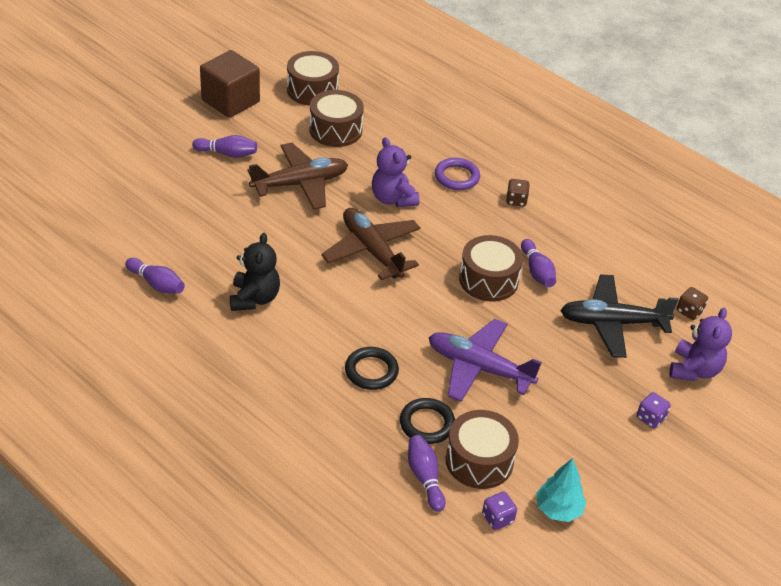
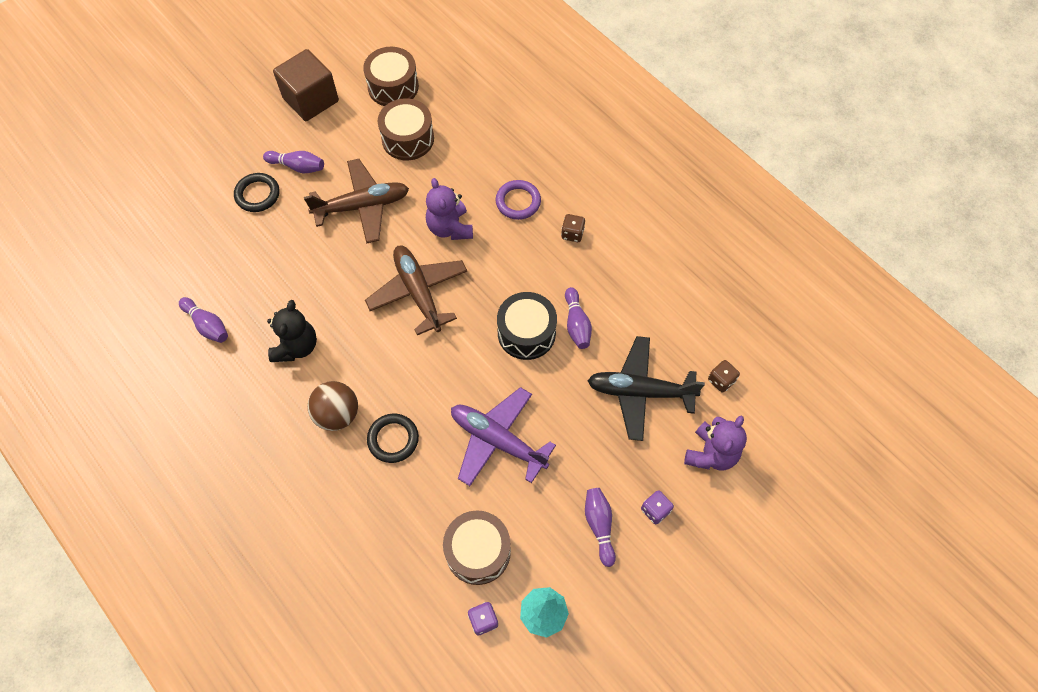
camera: 10 degrees right, 20 degrees up
black ring [400,398,455,444] -> black ring moved to [234,173,279,212]
purple bowling pin [408,435,445,512] -> purple bowling pin moved to [585,488,616,567]
brown drum [459,235,523,302] -> black drum [497,292,557,360]
none -> brown ball [307,381,358,431]

